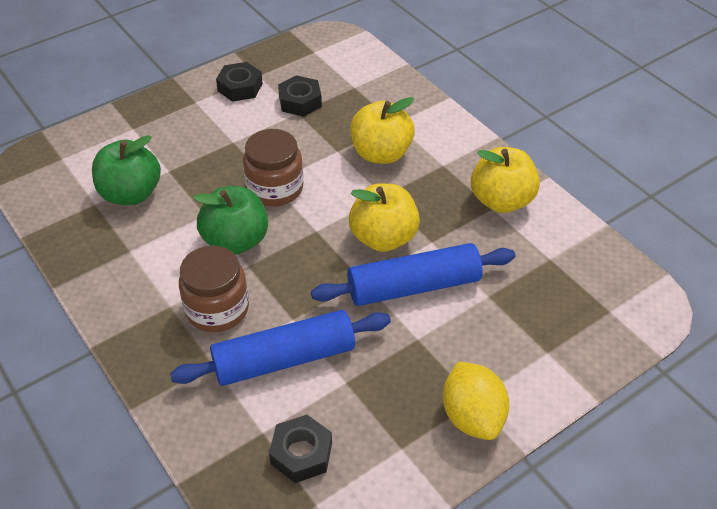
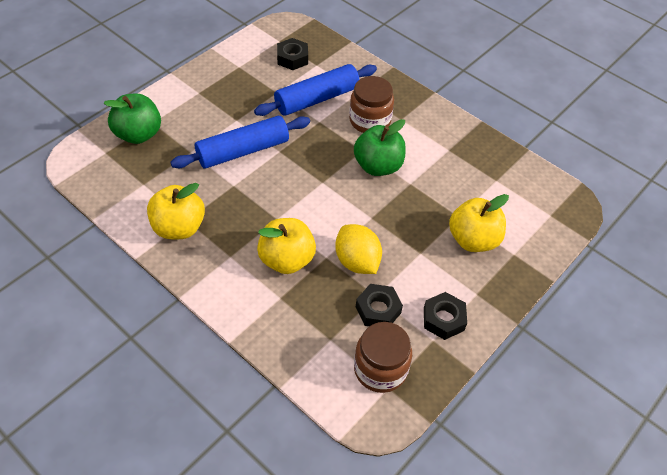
camera: 165 degrees right, 5 degrees up
green apple [92,135,161,205] -> green apple moved to [103,94,161,144]
brown jar [243,129,303,206] -> brown jar moved to [354,322,412,393]
yellow apple [349,183,420,252] -> yellow apple moved to [449,194,509,252]
yellow lemon [443,362,509,440] -> yellow lemon moved to [335,224,382,274]

